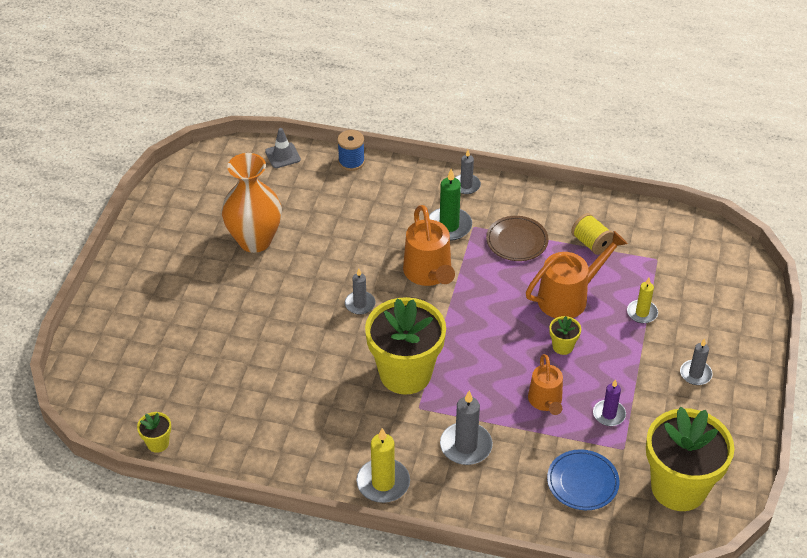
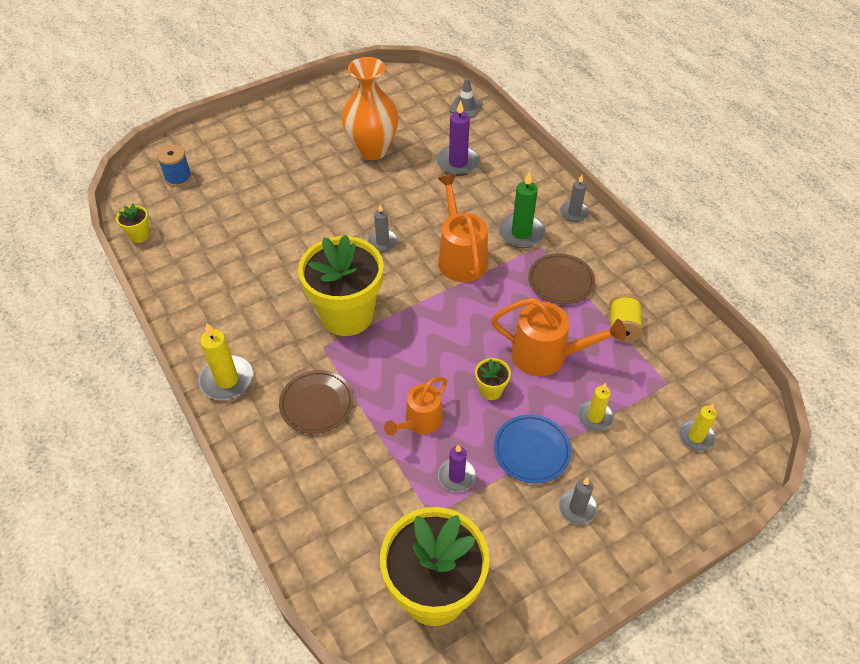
camera: 45 degrees right, 5 degrees up
blue spool [337,130,365,171] -> blue spool moved to [157,145,192,187]
orange watering can [403,205,455,286] -> orange watering can turned 135 degrees clockwise [438,174,488,282]
grey candle [440,391,493,465] -> brown plate [279,370,354,434]
blue plate [547,449,619,510] -> blue plate moved to [494,414,571,483]
none -> purple candle [436,100,480,176]
none -> yellow candle [679,403,717,451]

